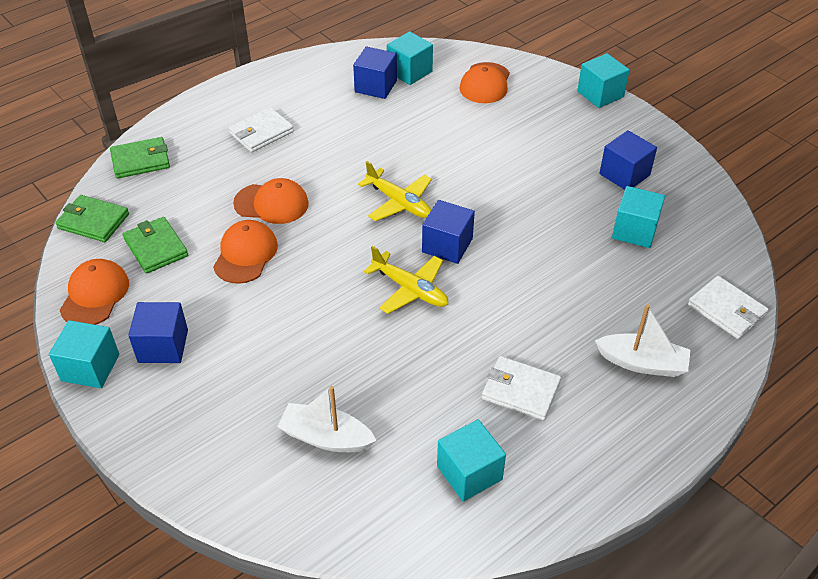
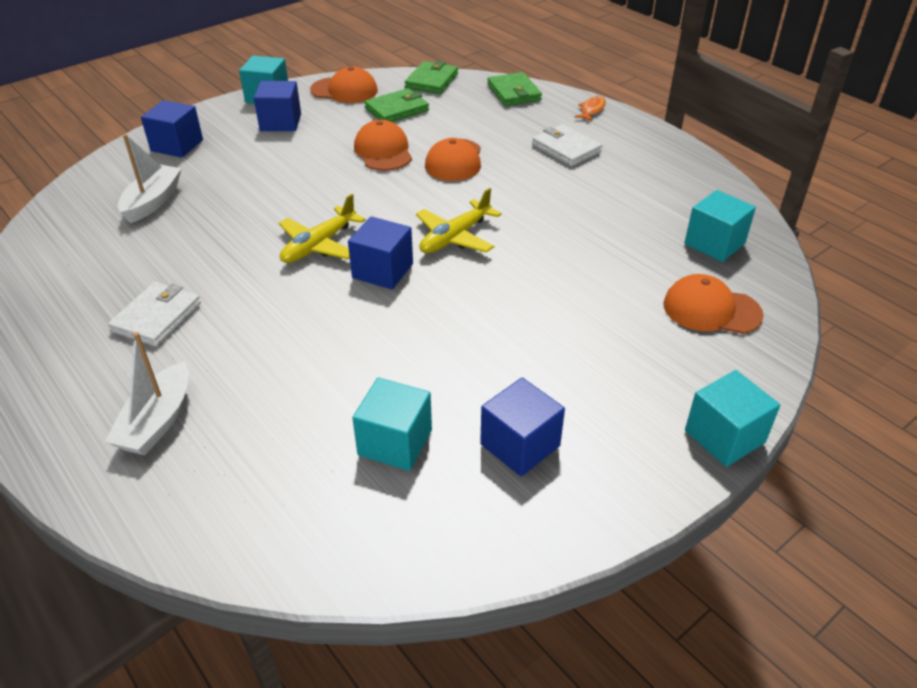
camera: 90 degrees right, 5 degrees down
orange cap [213,220,278,284] -> orange cap turned 120 degrees counterclockwise [354,120,412,171]
blue cube [353,47,397,99] -> blue cube moved to [141,100,203,158]
turquoise cube [437,419,506,502] -> none
white wallet [688,276,768,339] -> none
none -> orange fish [574,96,606,121]

